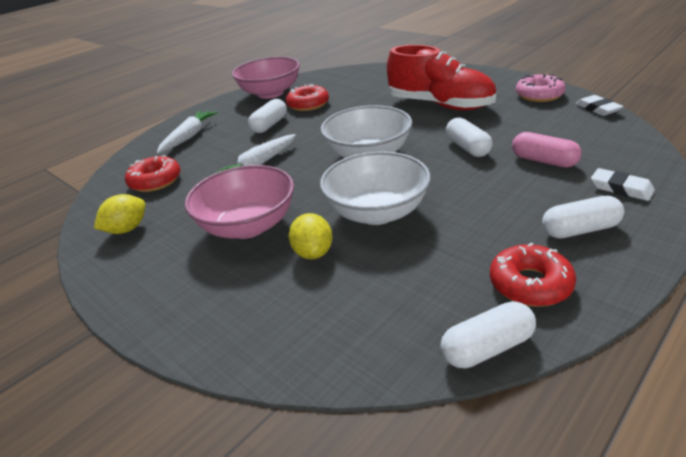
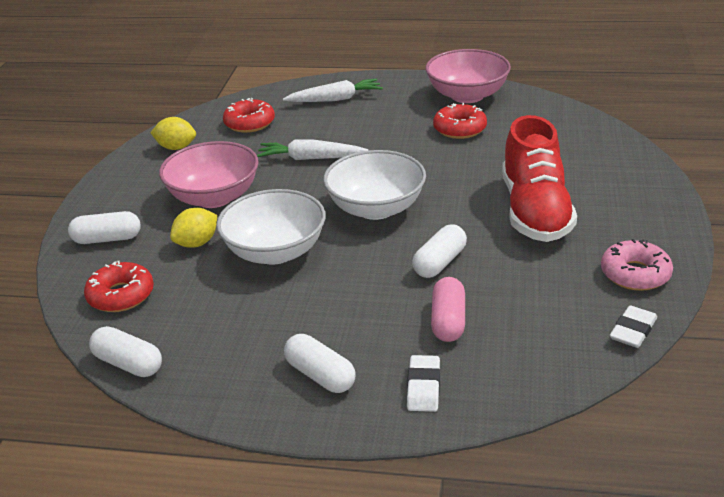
camera: 55 degrees right, 0 degrees up
white capsule [248,99,287,133] -> white capsule moved to [68,211,141,244]
red donut [490,242,576,307] -> red donut moved to [84,261,154,312]

